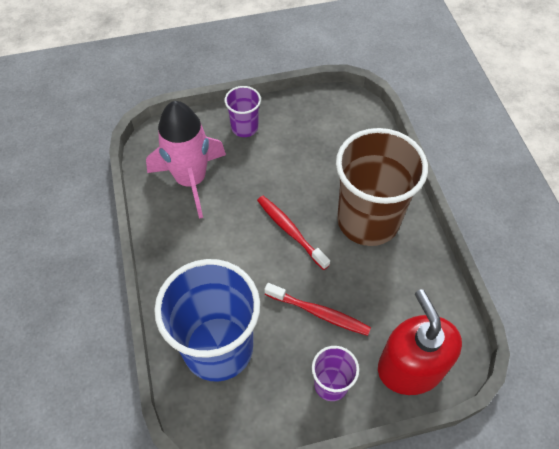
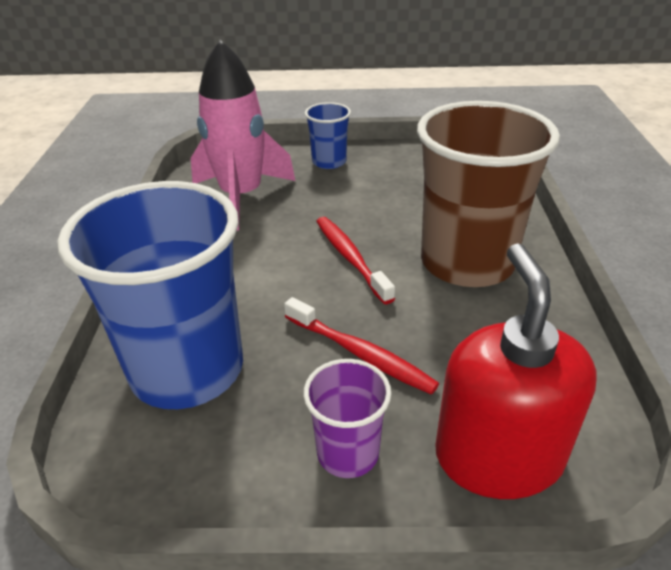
camera: 15 degrees right, 20 degrees down
purple cup [224,86,261,137] -> blue cup [305,102,351,169]

